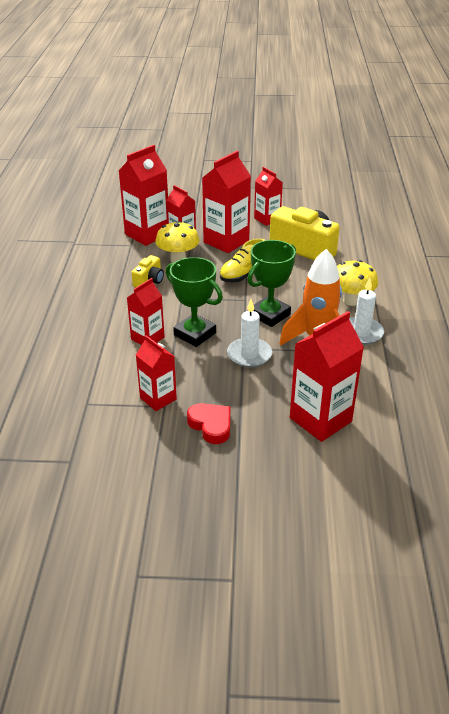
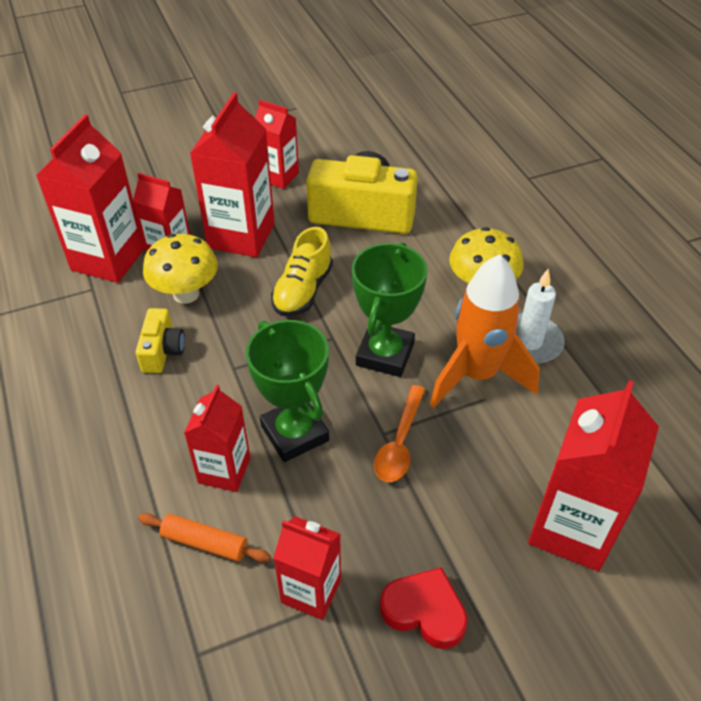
camera: 25 degrees left, 10 degrees up
green trophy [166,257,223,347] -> green trophy turned 45 degrees clockwise [246,320,329,462]
white candle [227,299,272,368] -> orange spoon [374,385,426,482]
none -> orange rolling pin [138,513,271,562]

